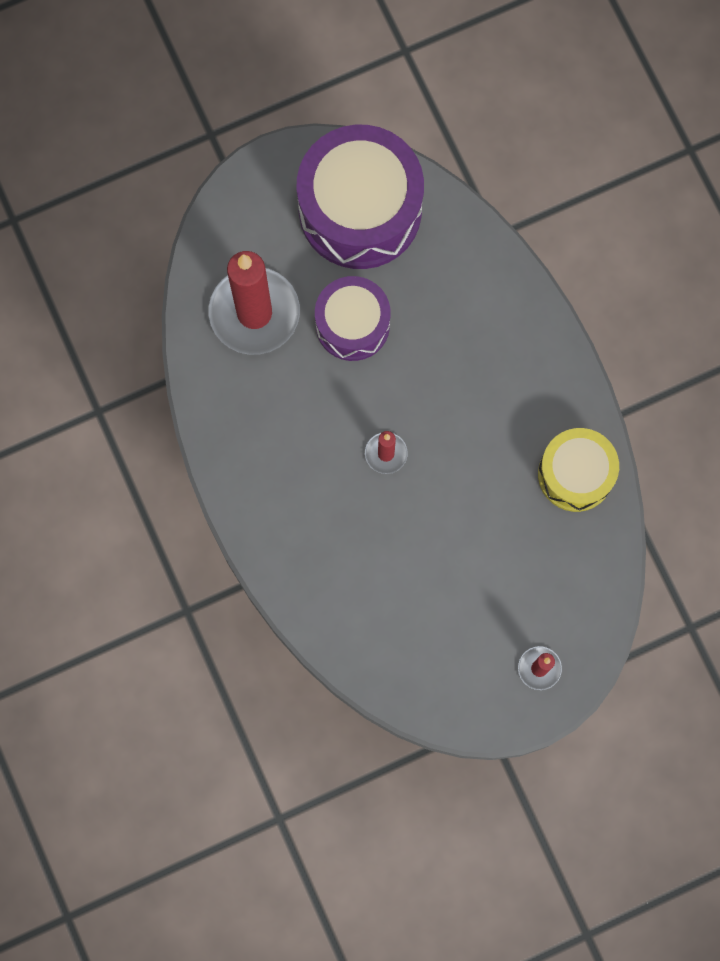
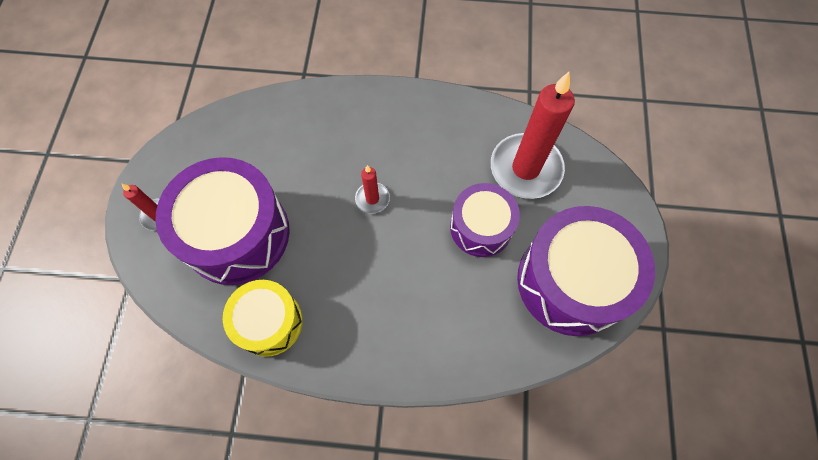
camera: 120 degrees right, 10 degrees down
none -> purple drum [155,157,290,285]

